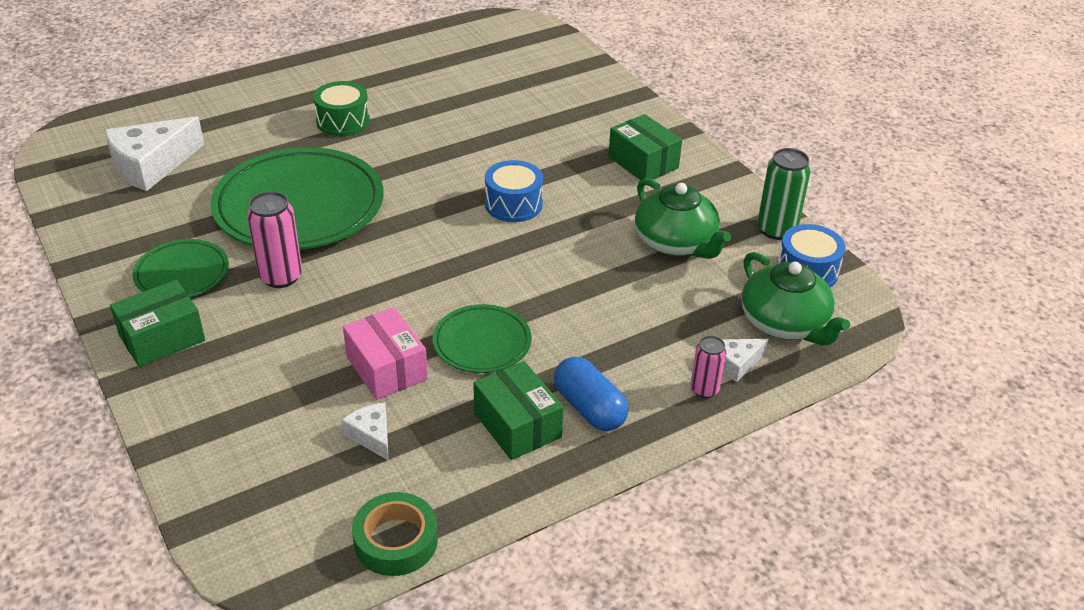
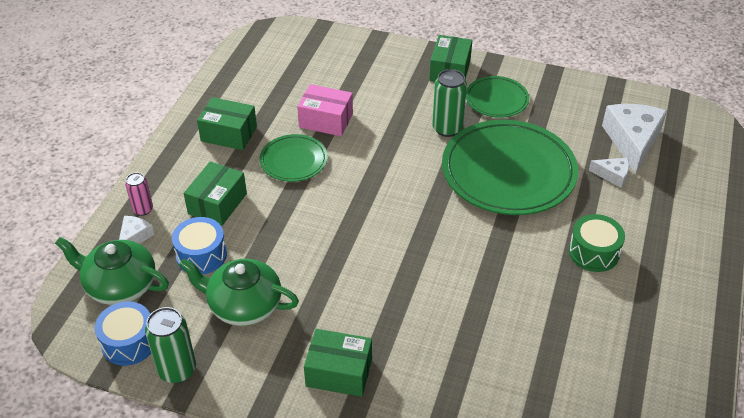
camera: 140 degrees right, 5 degrees up
pink can [247,191,302,288] -> green can [432,69,467,137]
white cheese [342,402,389,461] -> white cheese moved to [589,157,629,188]
green tape [352,492,438,576] -> none
blue drum [485,160,543,222] -> blue drum moved to [172,217,227,274]
blue capsule [554,357,629,431] -> none
none -> green box [184,161,247,226]

